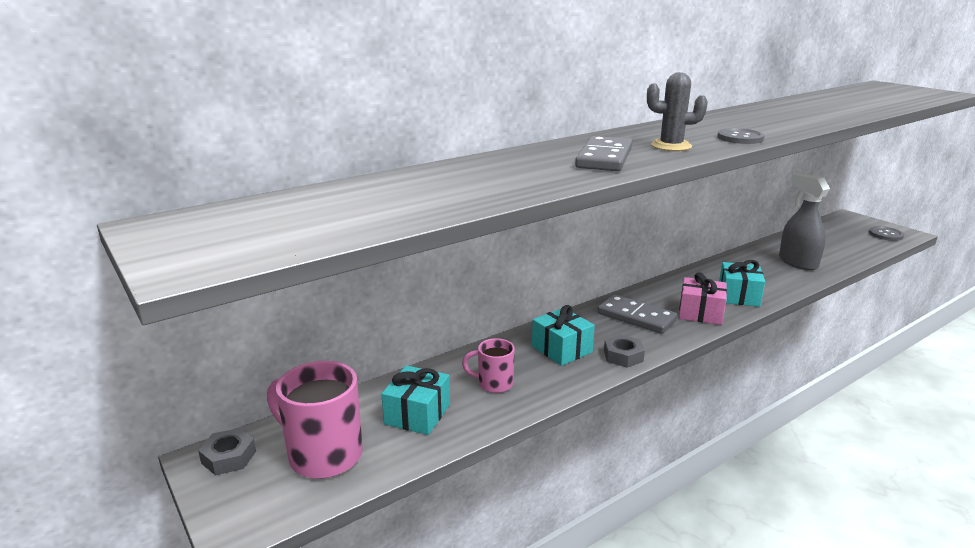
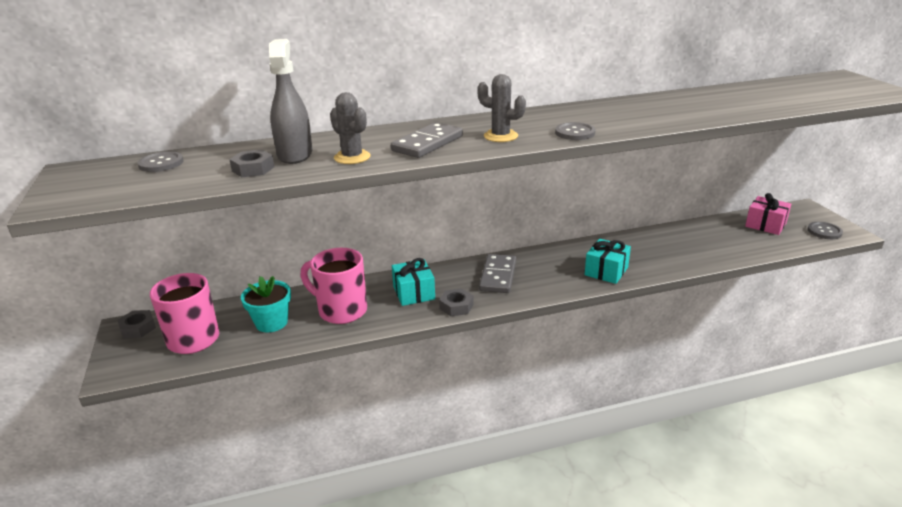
camera: 20 degrees right, 5 degrees up
turquoise gift [381,365,450,435] -> turquoise flower pot [241,276,291,332]
pink mug [462,338,515,393] -> pink mug [300,248,367,324], size x1.79
grey domino [598,294,677,334] -> grey domino turned 45 degrees clockwise [479,254,516,293]
pink gift [679,272,727,325] -> pink gift moved to [745,193,791,235]
grey spray bottle [779,173,830,270] -> grey spray bottle moved to [269,39,312,164]
none -> grey button [137,151,184,172]
none -> grey nut [229,150,274,177]
none -> grey cactus [330,92,371,164]

